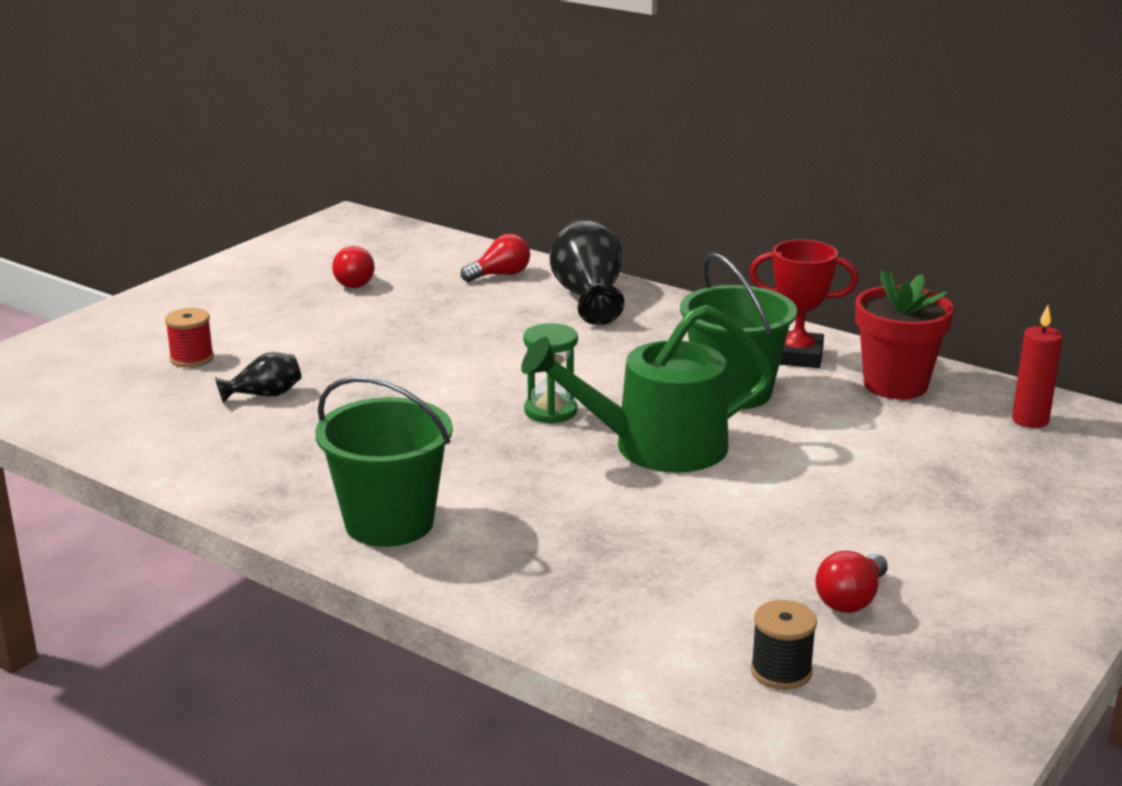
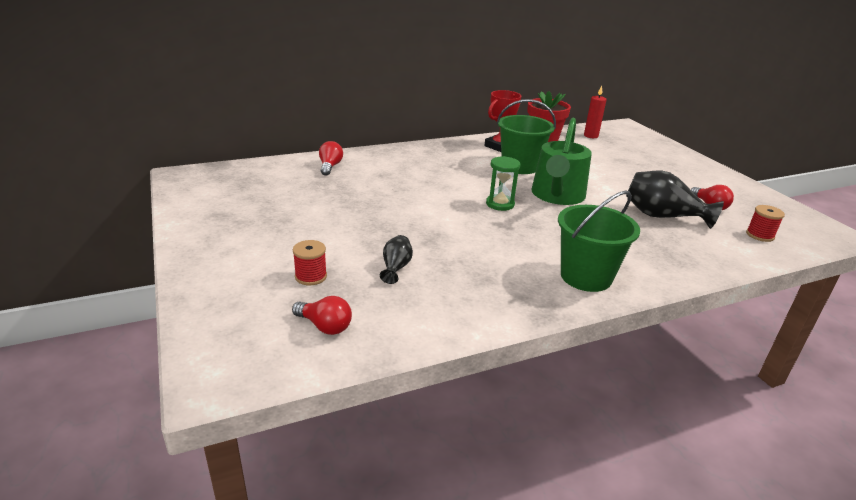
camera: 60 degrees left, 5 degrees up
red light bulb [332,246,375,288] -> red light bulb moved to [292,296,352,335]
black vase [550,218,625,325] -> black vase moved to [626,171,724,229]
black spool [751,600,817,689] -> red spool [746,205,785,242]

